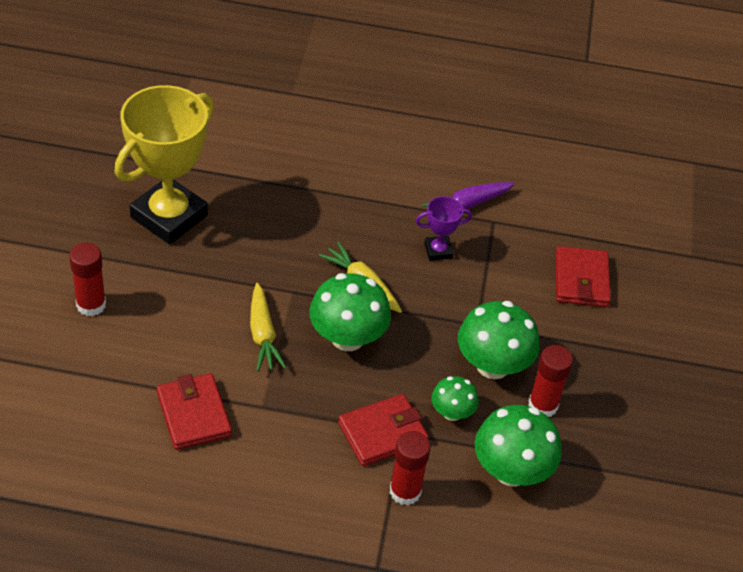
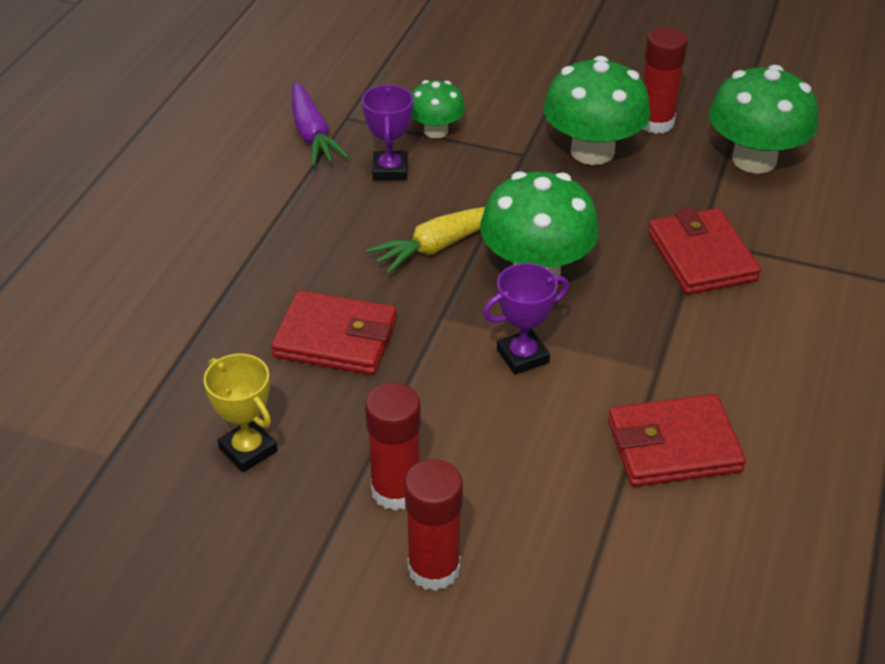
camera: 75 degrees left, 5 degrees down
yellow trophy [114,85,214,244] -> yellow trophy [204,354,277,472], size x0.44
yellow carrot [250,283,286,372] -> purple trophy [483,263,569,375]
red glue stick [390,431,431,505] -> red glue stick moved to [365,382,421,511]
green mushroom [431,376,479,421] -> green mushroom moved to [411,80,465,139]
red wallet [555,246,611,307] -> red wallet moved to [271,290,397,375]

